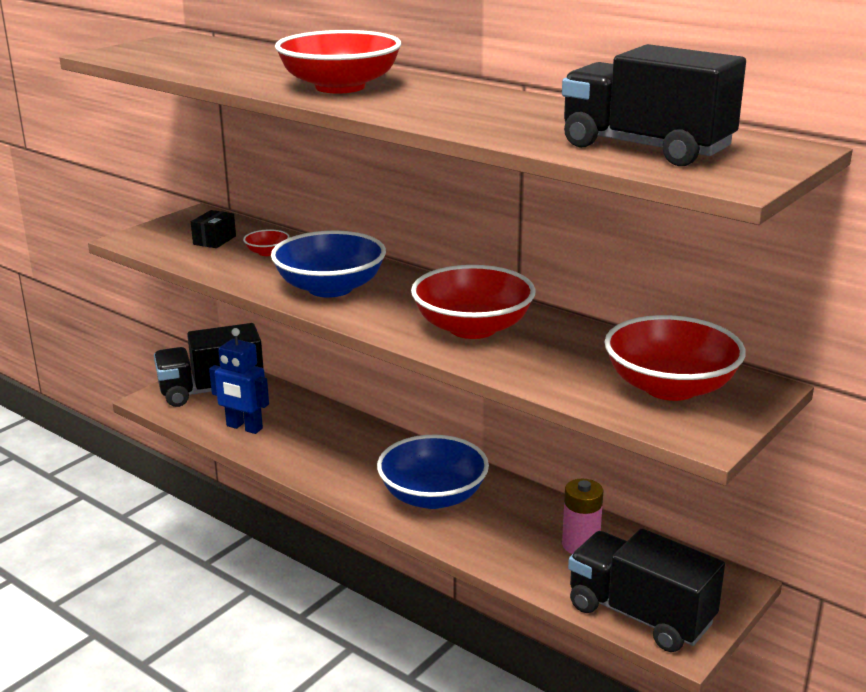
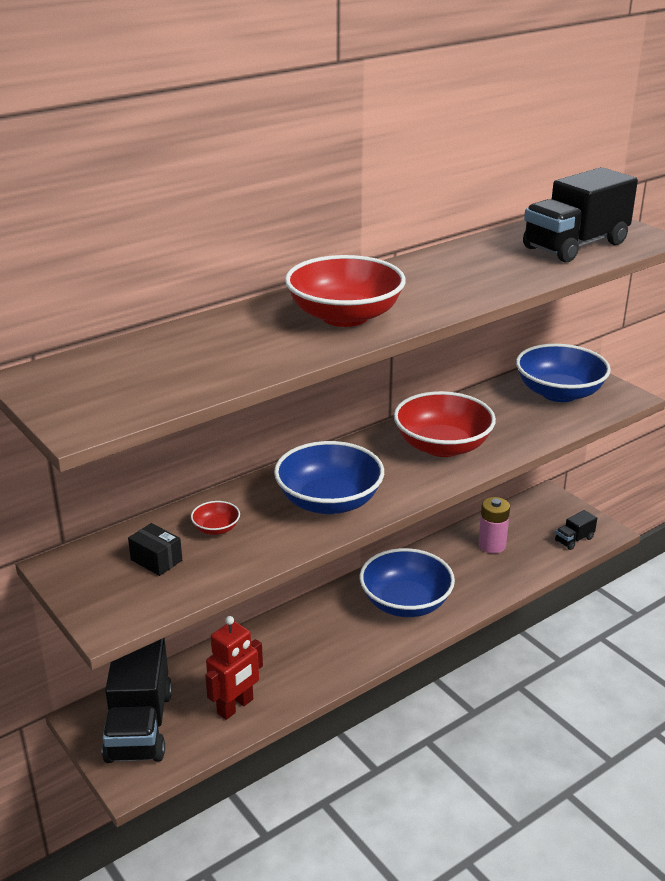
camera: 75 degrees left, 5 degrees up
blue robot [209,328,269,434] -> red robot [205,616,263,720]
black truck [568,528,725,652] -> black truck [555,510,597,550], size x0.44
red bowl [604,315,746,401] -> blue bowl [516,344,611,402]

